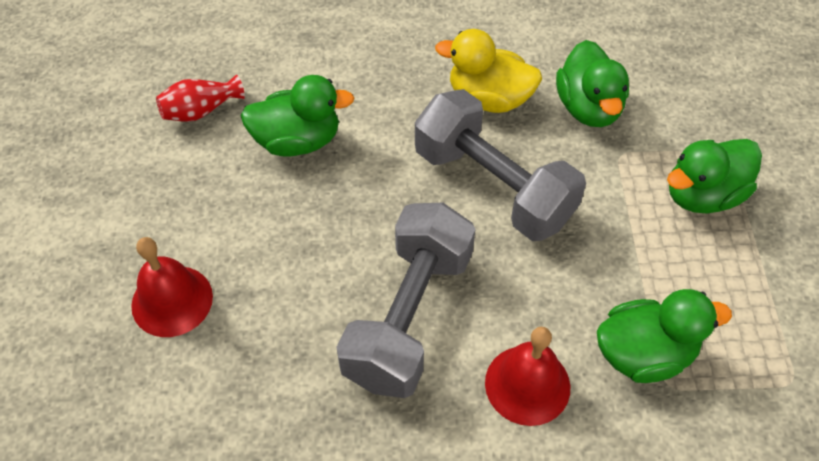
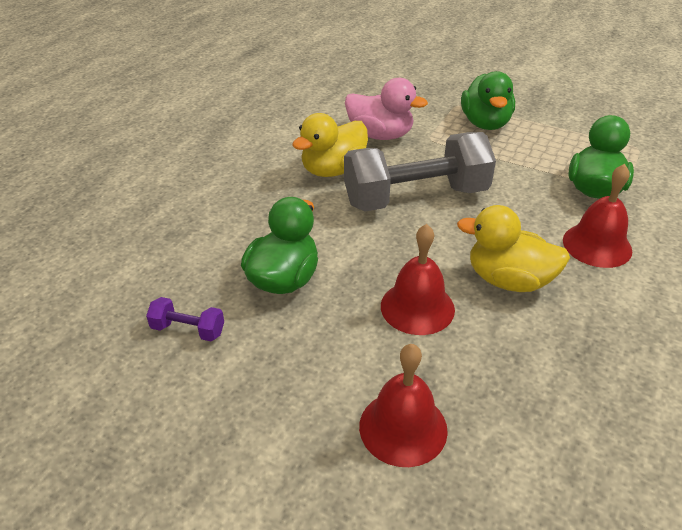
camera: 60 degrees left, 15 degrees down
red vase [156,75,245,122] -> purple dumbbell [146,297,224,341]
grey dumbbell [336,203,475,398] -> yellow duck [457,205,570,292]
green duck [556,40,629,127] -> pink duck [345,78,428,140]
none -> red bell [381,224,455,335]

